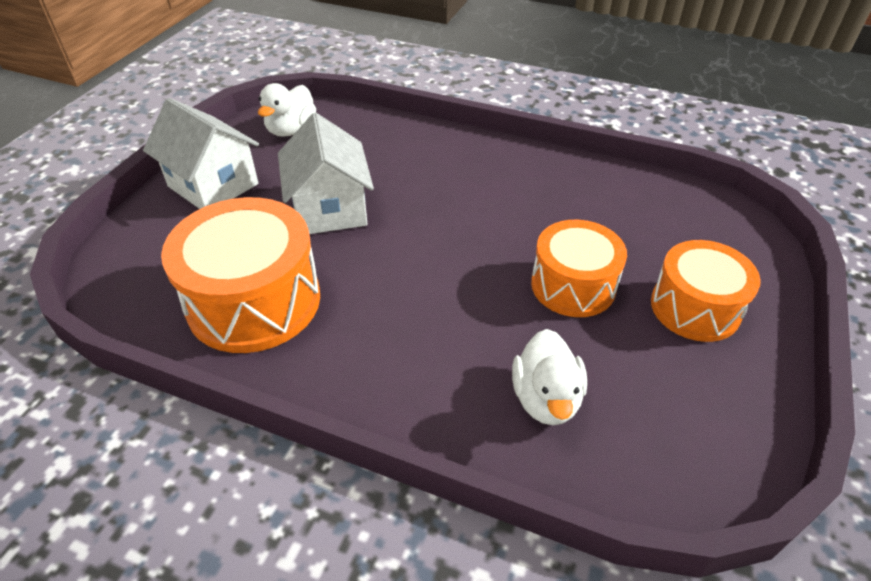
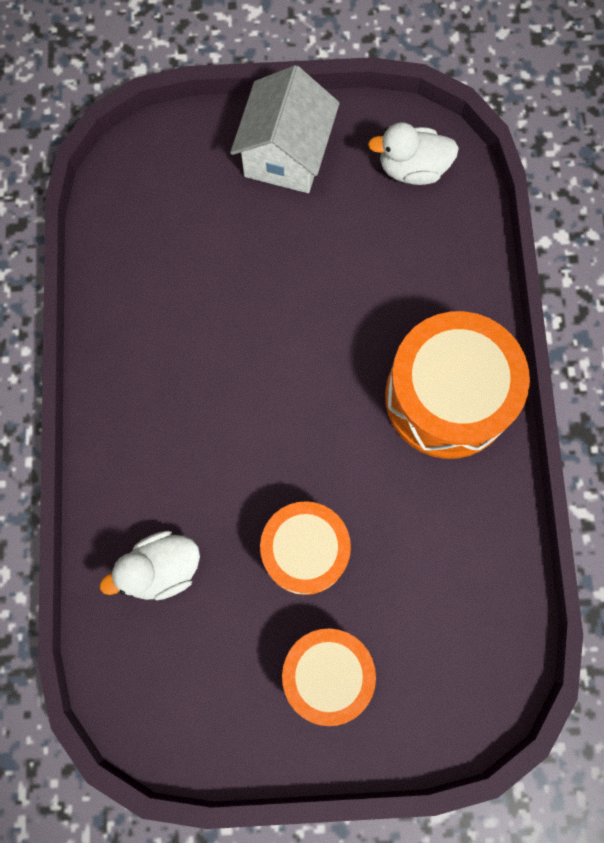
camera: 65 degrees right, 30 degrees up
orange drum [161,197,320,353] -> orange drum moved to [385,311,530,459]
white house [278,113,374,234] -> none

